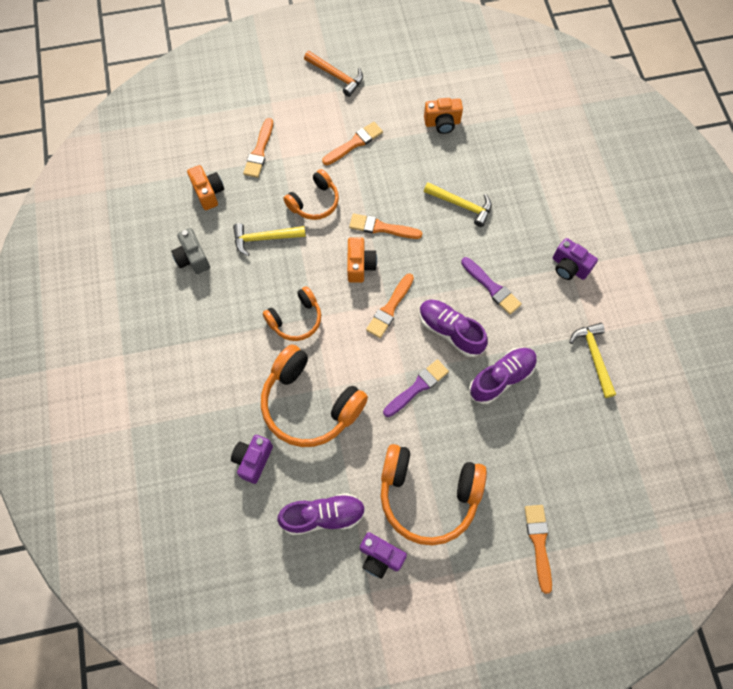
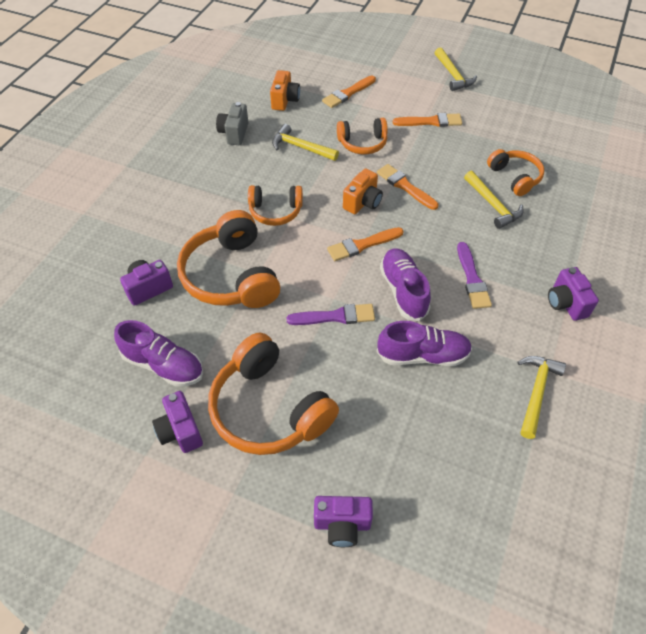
camera: 35 degrees right, 15 degrees down
orange hammer [304,51,363,97] -> yellow hammer [435,47,477,91]
orange camera [424,98,463,134] -> none
orange brush [525,505,552,594] -> purple camera [314,496,373,547]
none -> orange headphones [487,149,544,196]

